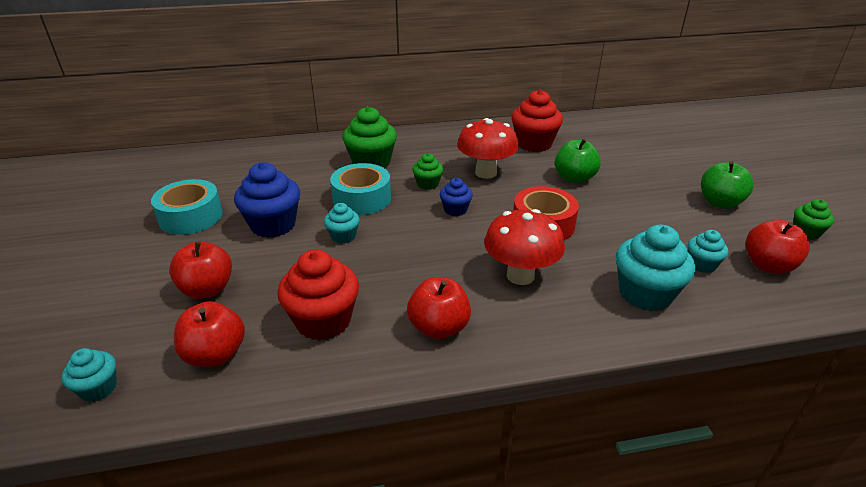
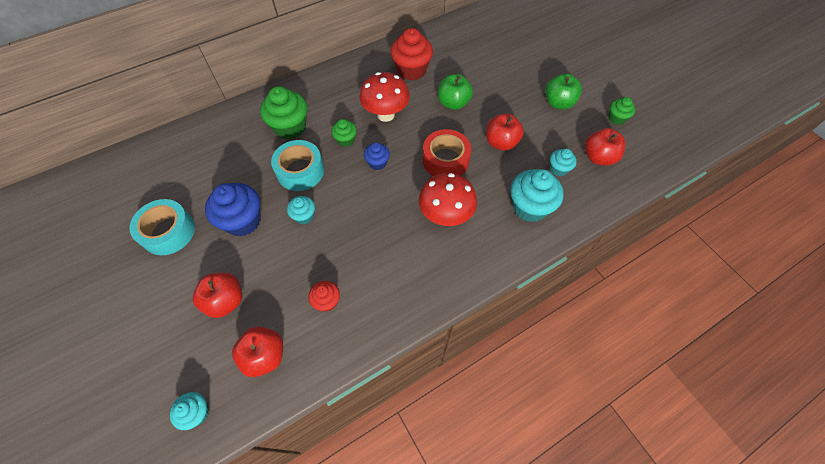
camera: 20 degrees left, 25 degrees up
red cupcake [277,249,359,341] -> red cupcake [308,281,340,311], size x0.54
red apple [407,277,471,339] -> red apple moved to [486,114,524,151]

